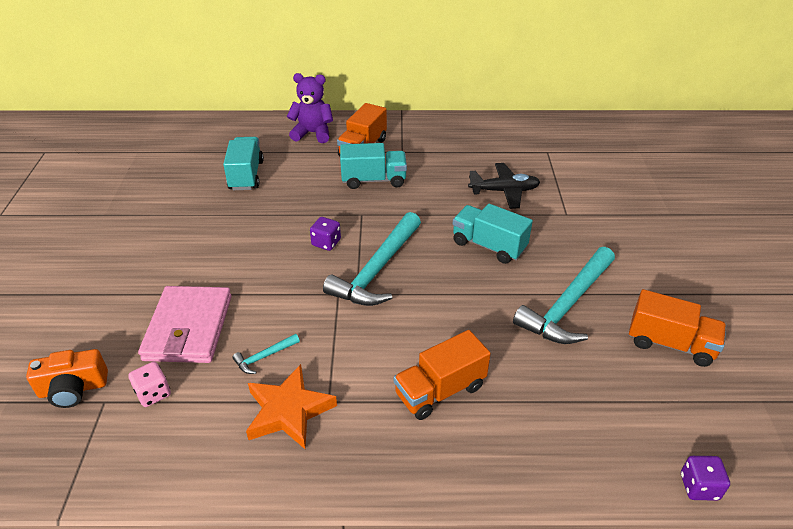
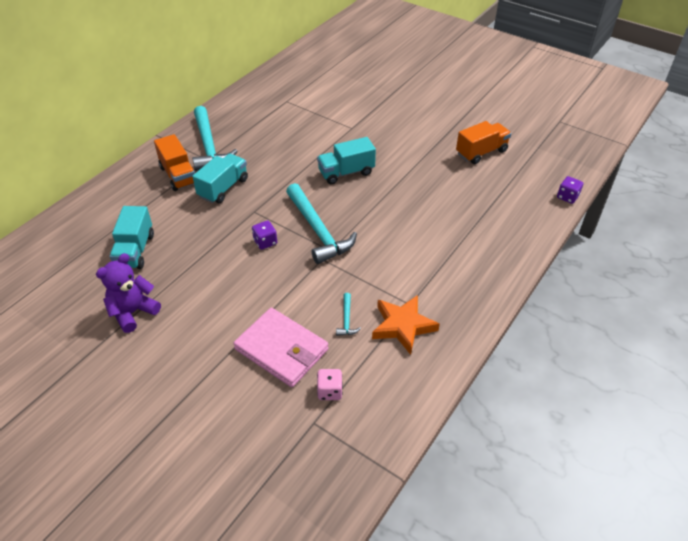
camera: 55 degrees left, 5 degrees up
orange camera [26,349,108,408] -> none
turquoise truck [223,137,264,190] -> turquoise truck turned 120 degrees counterclockwise [110,206,154,269]
purple teddy bear [287,73,333,143] -> purple teddy bear moved to [96,253,161,333]
orange truck [394,330,491,420] -> none
black plane [468,163,540,209] -> none
turquoise hammer [513,247,615,344] -> turquoise hammer moved to [192,106,238,171]

